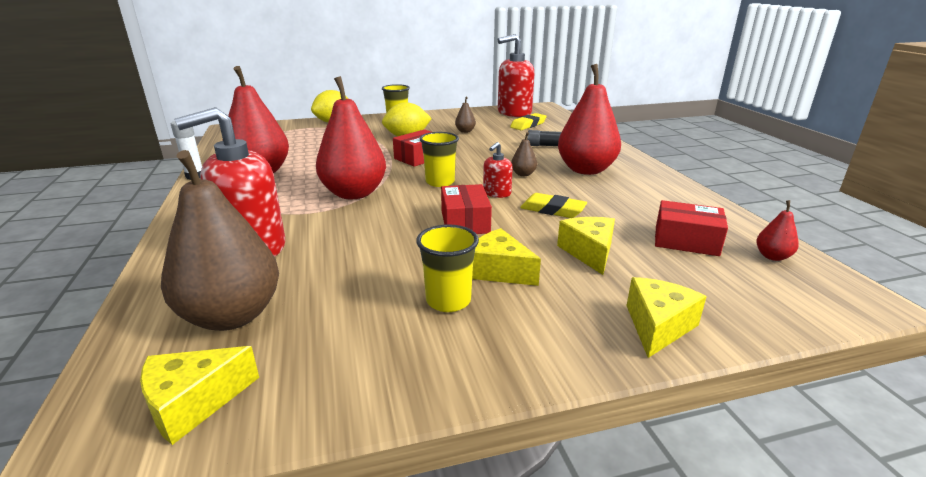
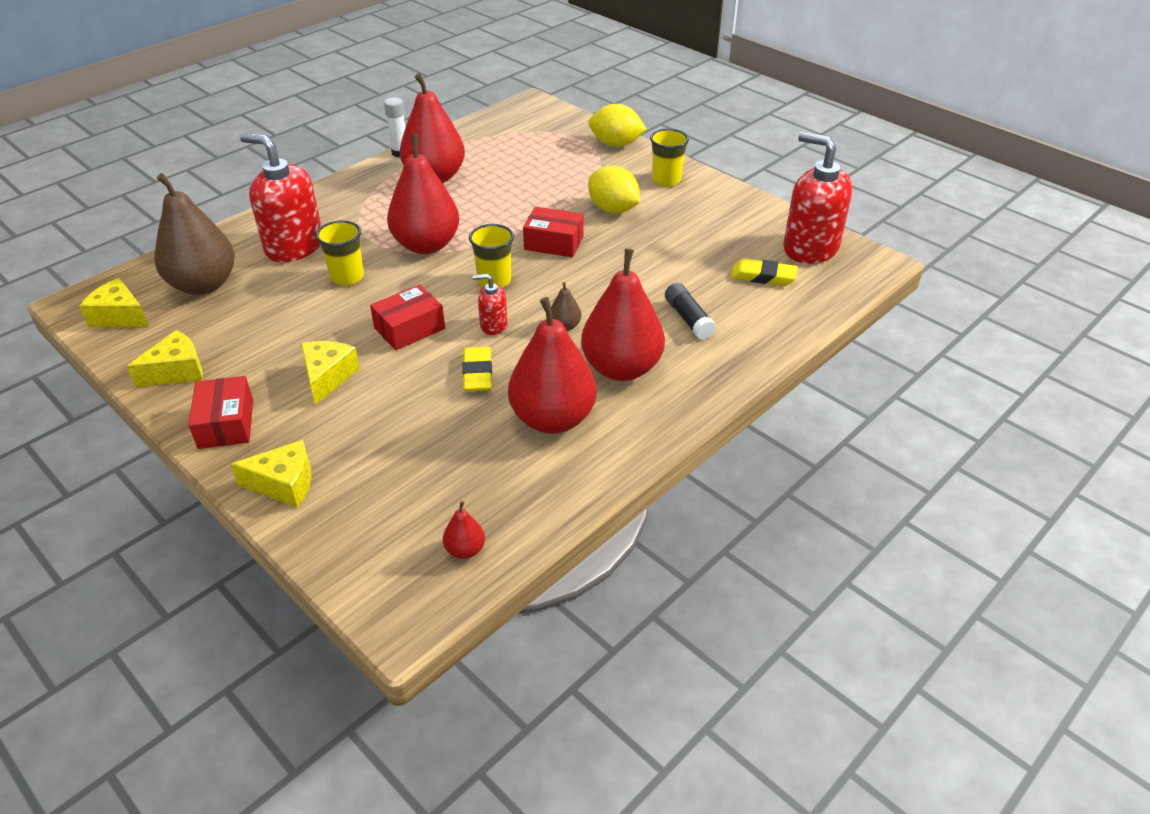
camera: 60 degrees right, 15 degrees up
yellow cup [416,224,479,312] -> yellow cup moved to [316,220,364,286]
brown pear [455,97,476,133] -> none
yellow cheese [557,217,615,275] -> yellow cheese moved to [127,330,203,387]
red box [655,200,728,256] -> red box moved to [188,376,253,449]
none -> red pear [508,297,597,434]

